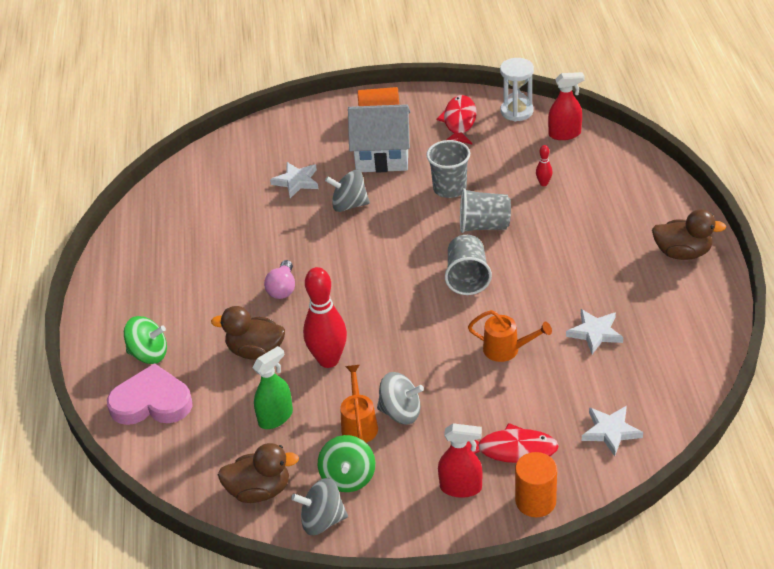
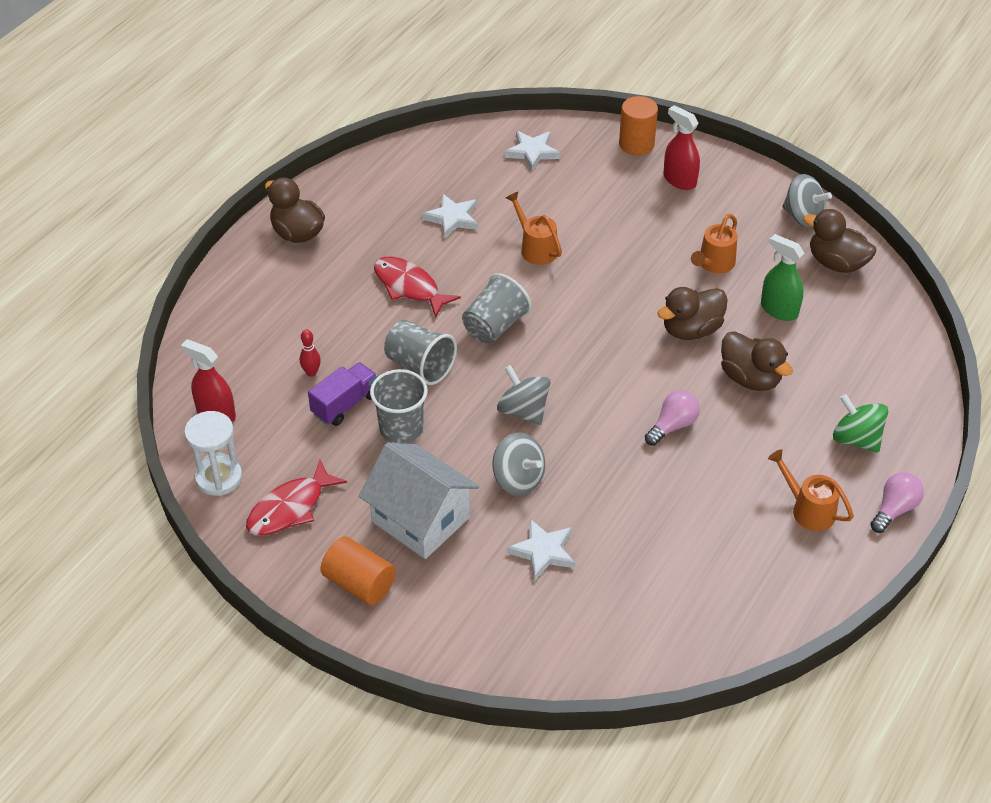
camera: 145 degrees left, 5 degrees up
pink heart [107,363,193,425] -> none
green spray bottle [252,346,293,429] -> green spray bottle turned 45 degrees clockwise [761,234,804,321]
red bowling pin [303,267,347,368] -> brown duck [657,287,728,340]
green spinning top [318,435,375,492] -> none
grey spinning top [377,372,424,424] -> grey spinning top moved to [497,365,551,425]
red fish [467,423,559,463] -> red fish moved to [374,256,461,318]
none -> purple truck [308,362,378,426]
none -> orange watering can [768,449,854,531]
none -> pink light bulb [870,472,924,533]

